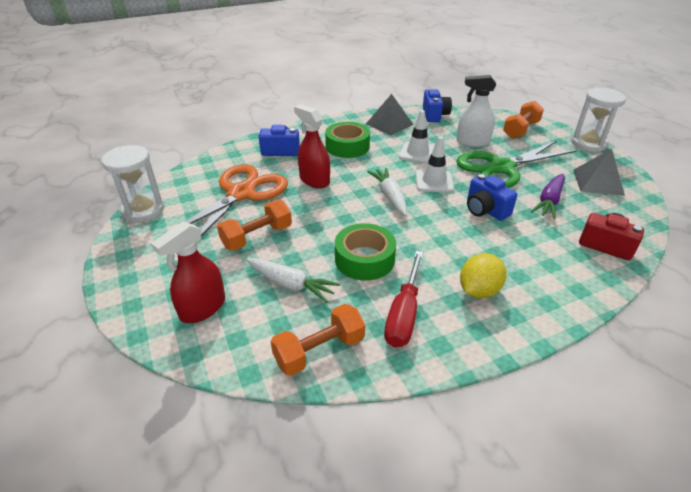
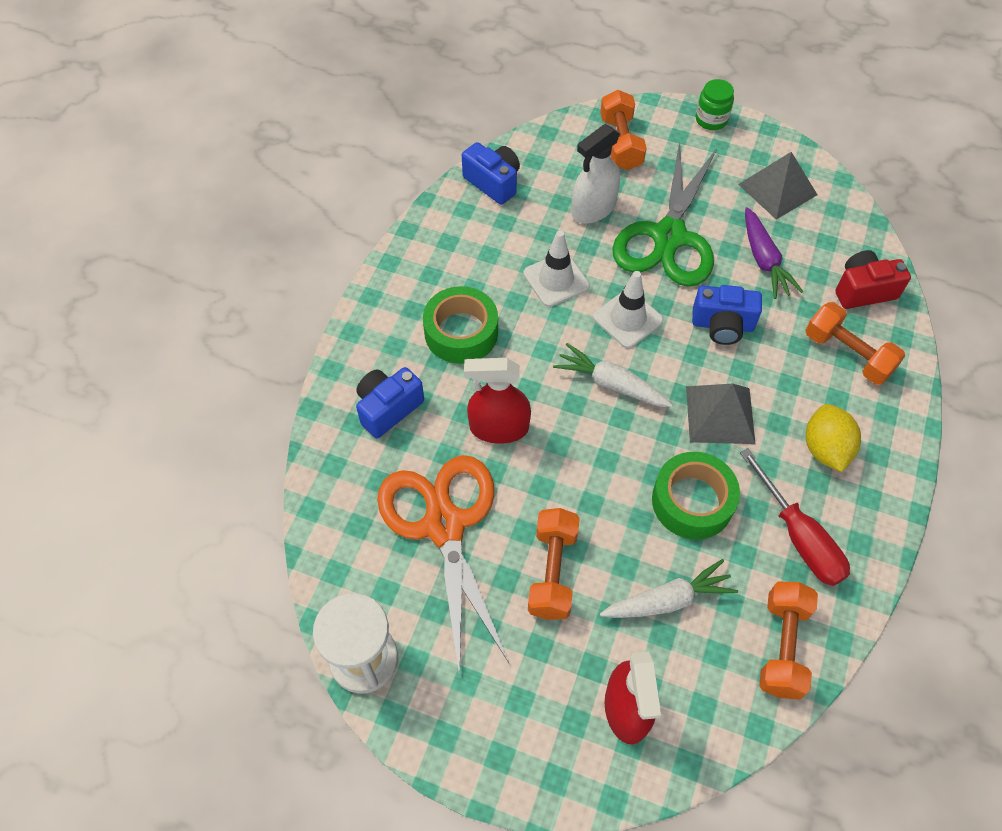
camera: 45 degrees left, 20 degrees up
grey pyramid [366,94,414,136] -> grey pyramid moved to [686,384,756,444]
white hourglass [571,88,626,152] -> green jar [696,79,734,130]
none -> orange dumbbell [805,302,905,385]

